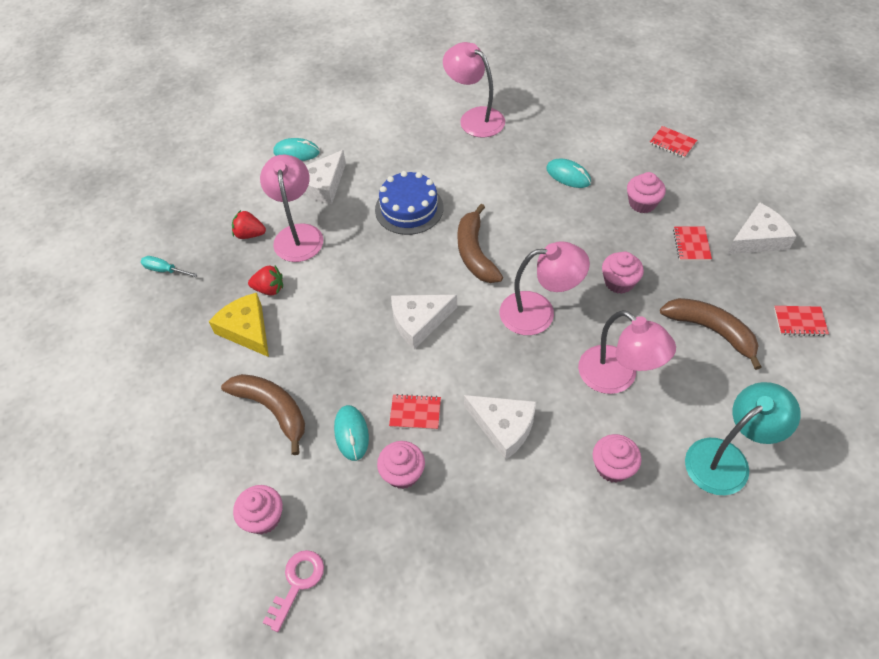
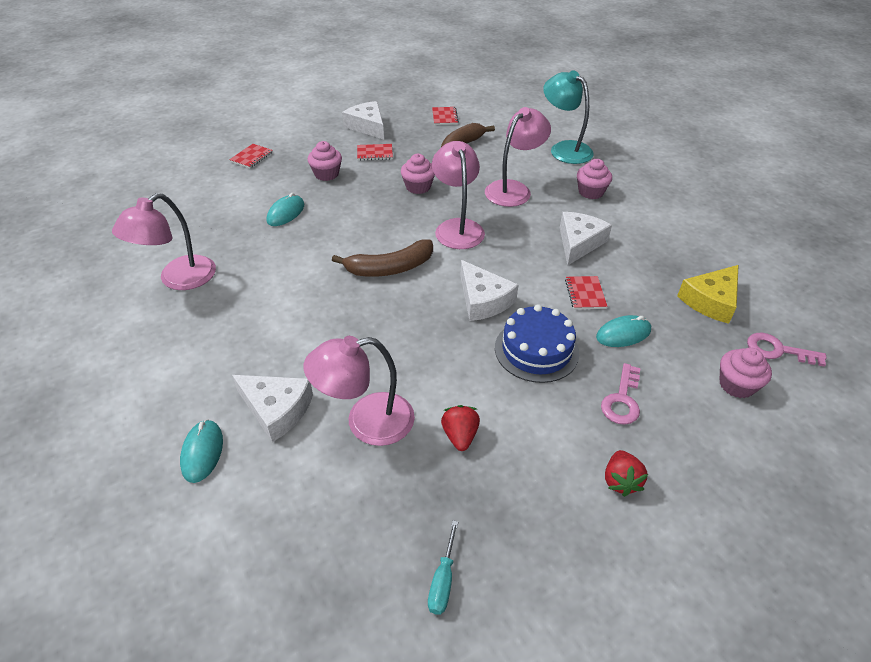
camera: 100 degrees left, 10 degrees down
yellow cheese [209,293,269,357] -> yellow cheese moved to [677,265,739,324]
brown banana [221,374,305,455] -> pink key [601,363,641,425]
red strawberry [232,210,266,239] -> red strawberry moved to [605,450,648,497]
blue cake [375,171,444,235] -> blue cake moved to [495,304,579,383]
pink cupcake [377,441,425,489] -> none

